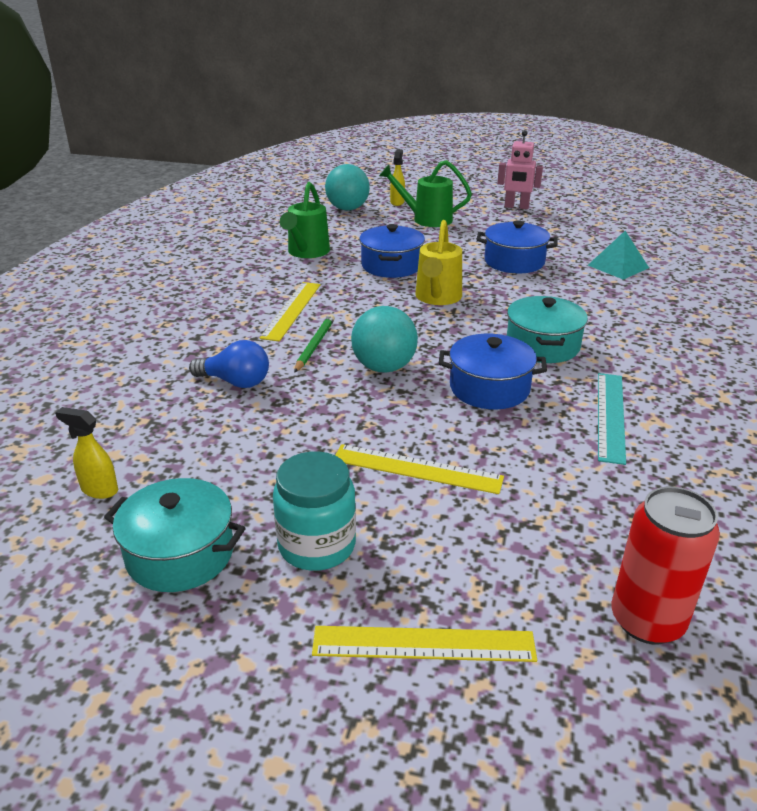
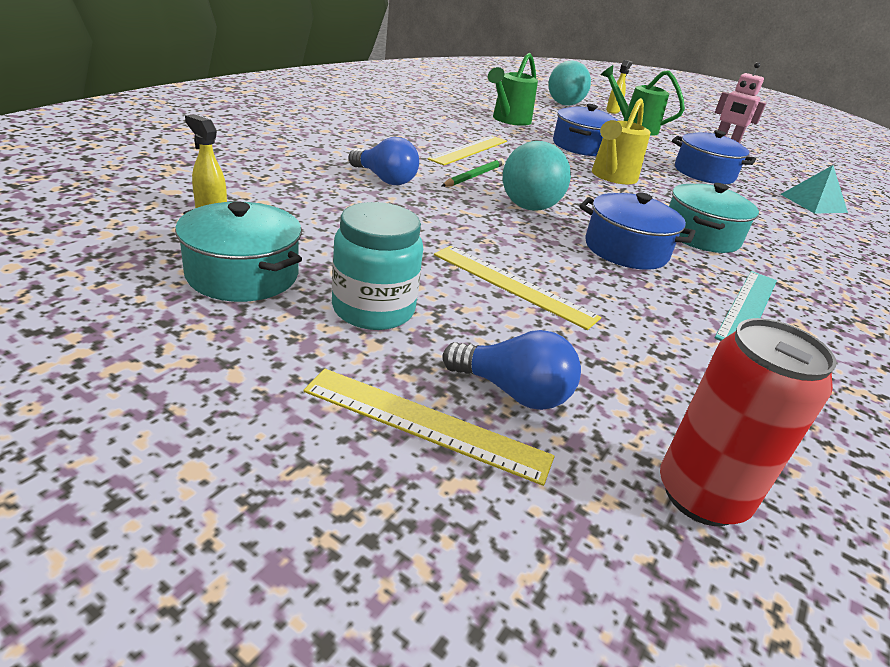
camera: 15 degrees right, 0 degrees up
none -> blue light bulb [443,330,581,410]

